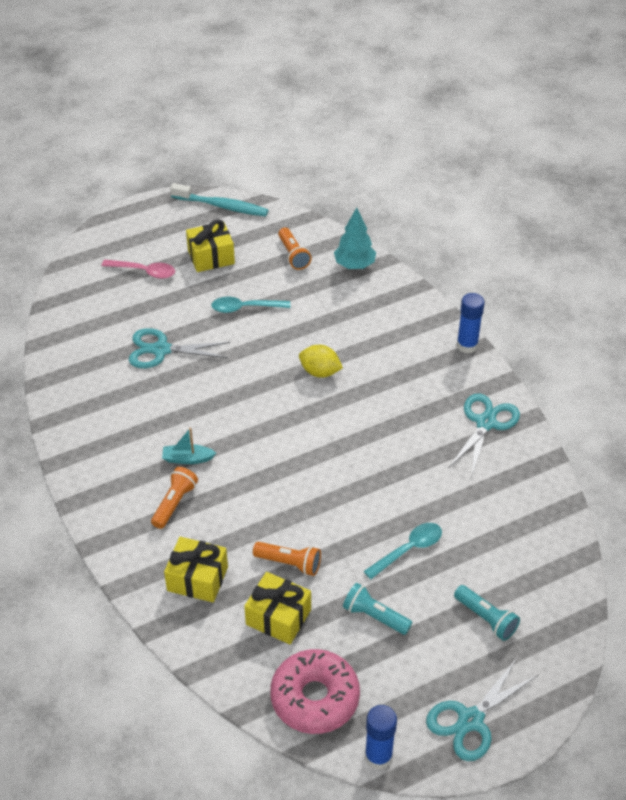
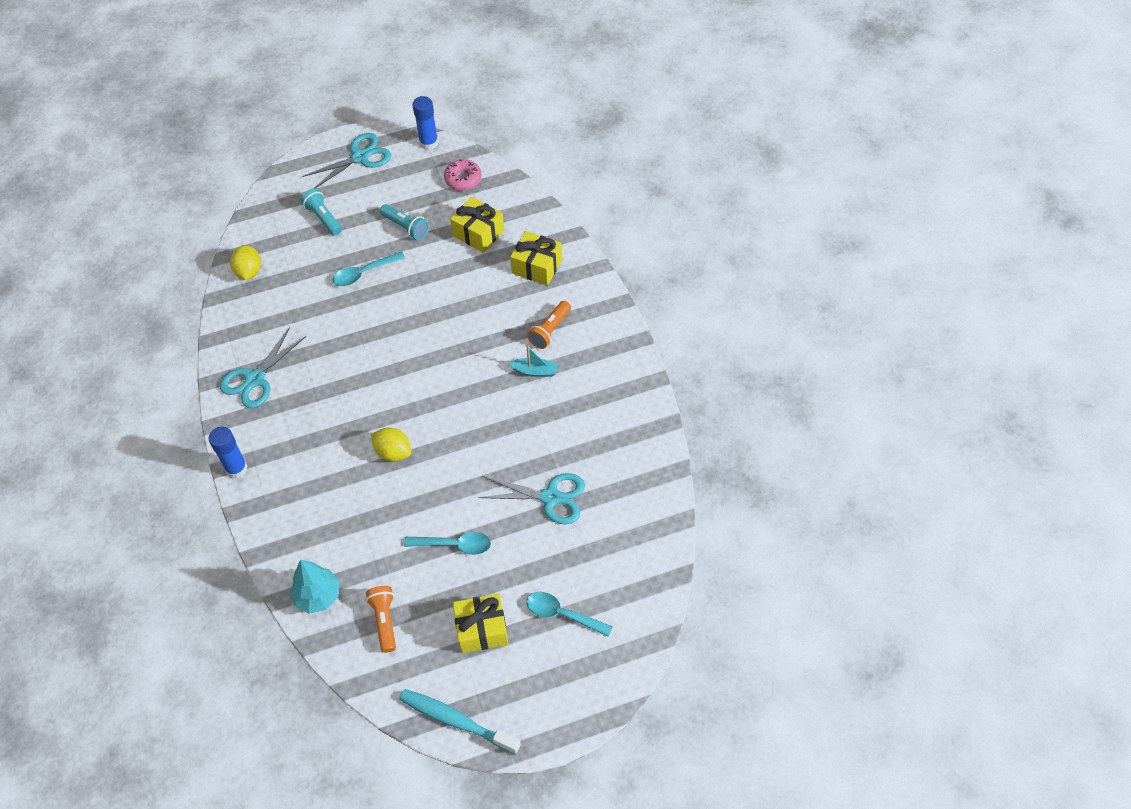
camera: 170 degrees left, 10 degrees up
pink spoon [102,260,175,279] -> turquoise spoon [526,592,613,637]
orange flashlight [253,542,321,576] -> none
pink donut [270,649,360,734] -> pink donut [444,159,482,191], size x0.59
none -> yellow lemon [230,245,261,280]

